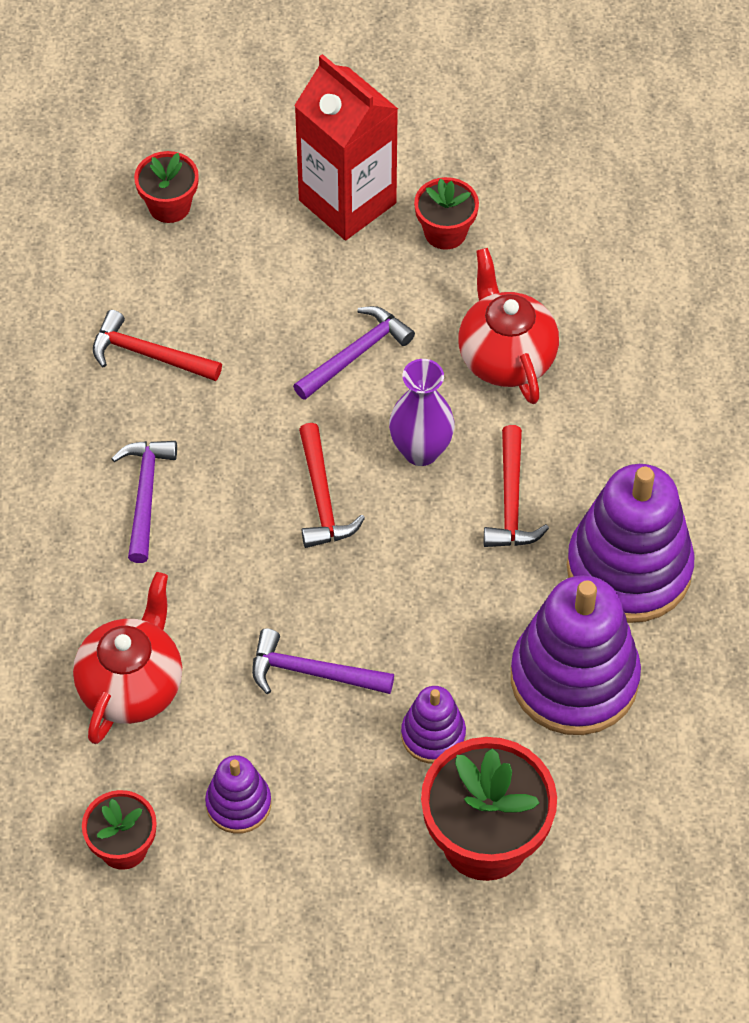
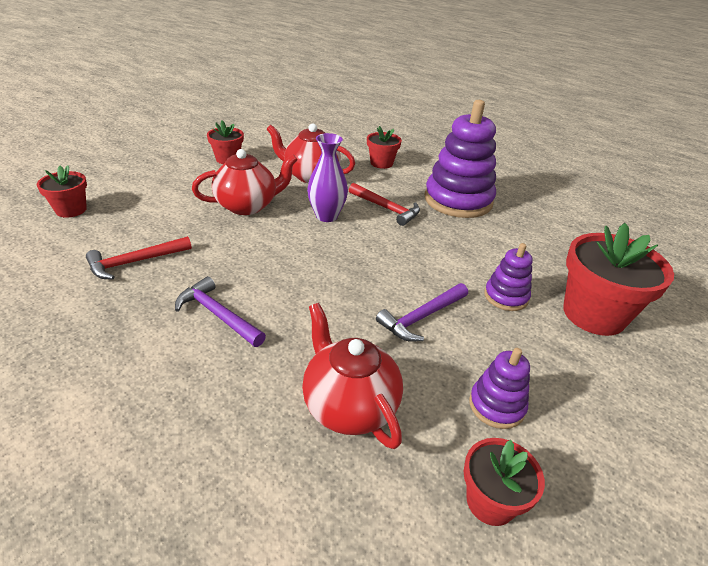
camera: 55 degrees left, 20 degrees down
purple hammer [293,306,415,400] -> red teapot [192,149,298,215]
red carton [294,54,398,240] -> none
red hammer [299,423,365,548] -> none
purple stacking toy [511,575,641,735] -> none
none -> red flower pot [367,126,402,169]

